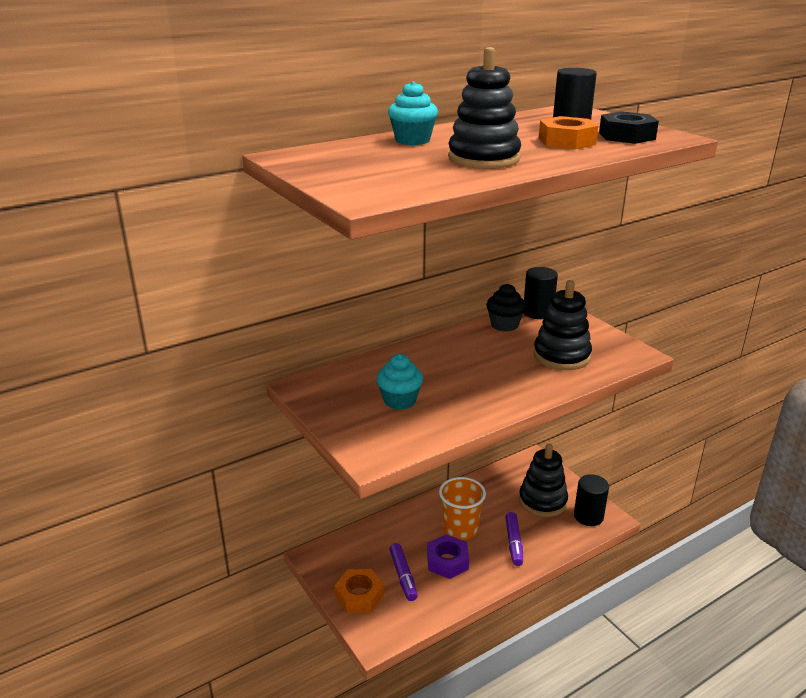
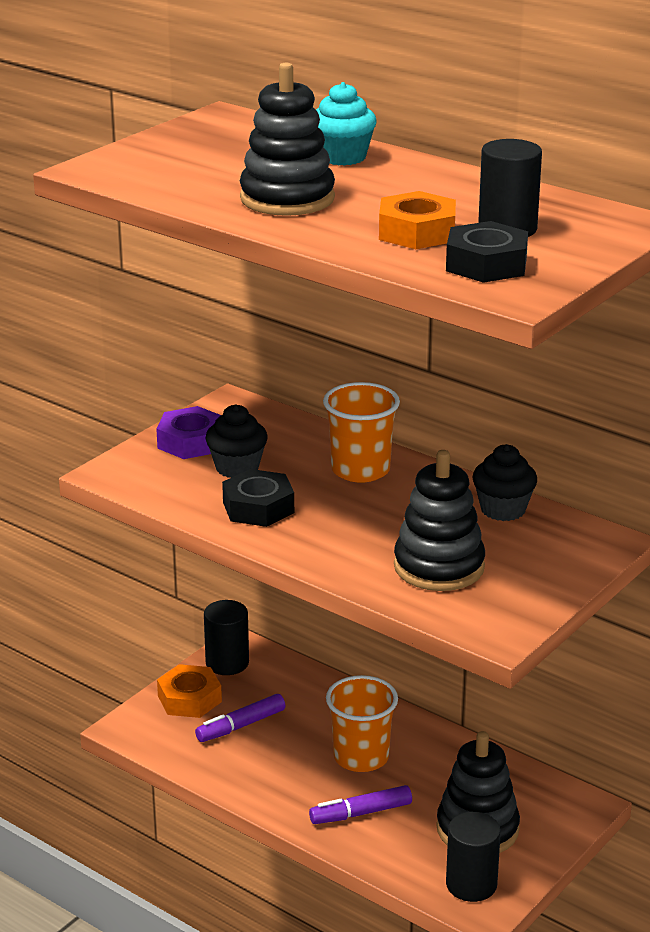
camera: 70 degrees right, 0 degrees up
turquoise cupcake [376,354,423,410] -> black cupcake [205,404,268,478]
purple nut [427,534,469,579] -> purple nut moved to [156,406,221,459]
black cylinder [524,267,558,319] -> black cylinder moved to [204,600,249,675]
none -> black nut [222,469,294,527]
none -> orange cup [323,382,400,483]

